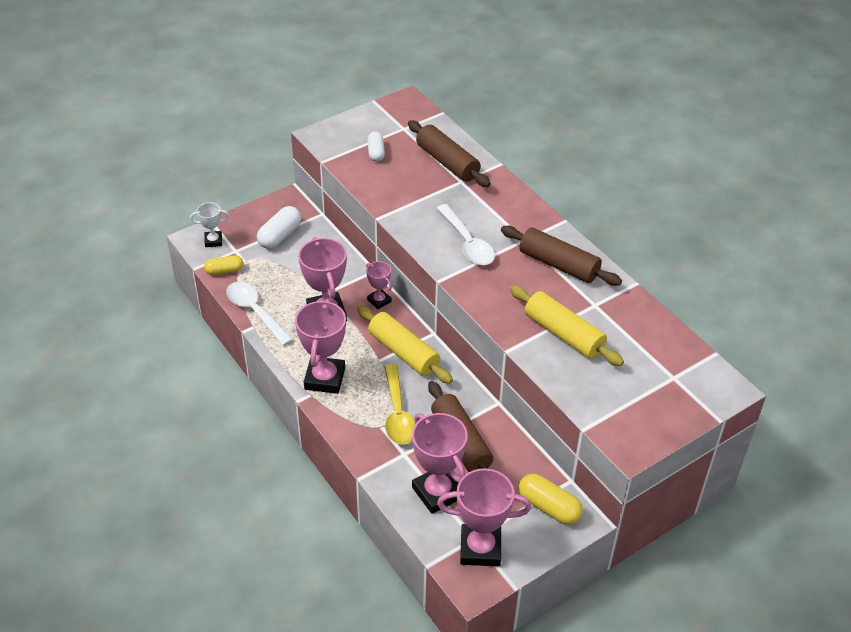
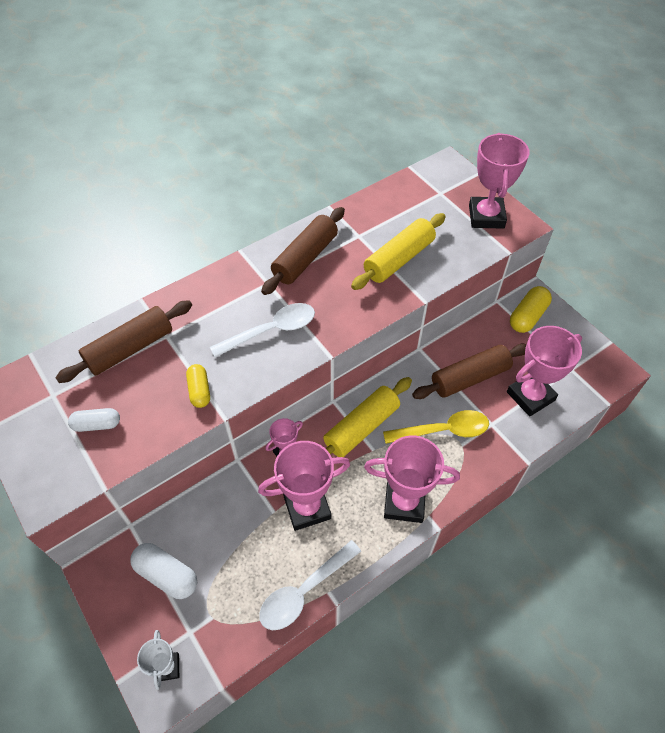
camera: 90 degrees left, 10 degrees up
yellow capsule [204,255,243,275] -> yellow capsule moved to [186,364,210,408]
pink trophy [437,469,532,567] -> pink trophy moved to [469,133,530,229]

